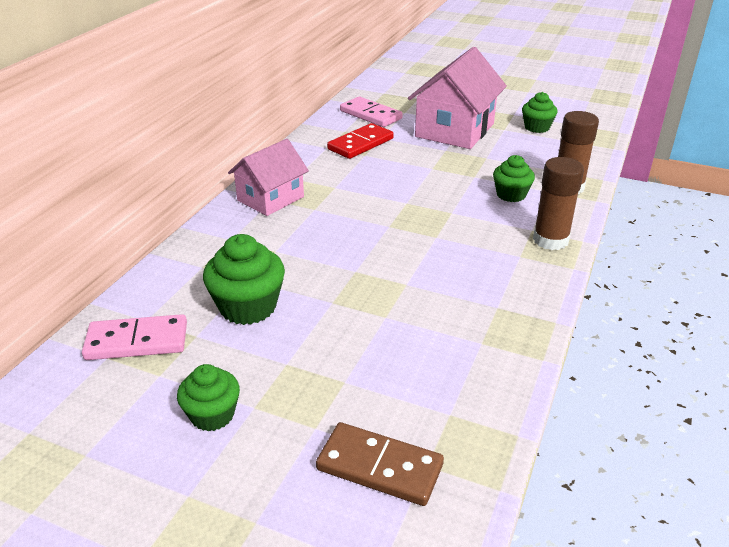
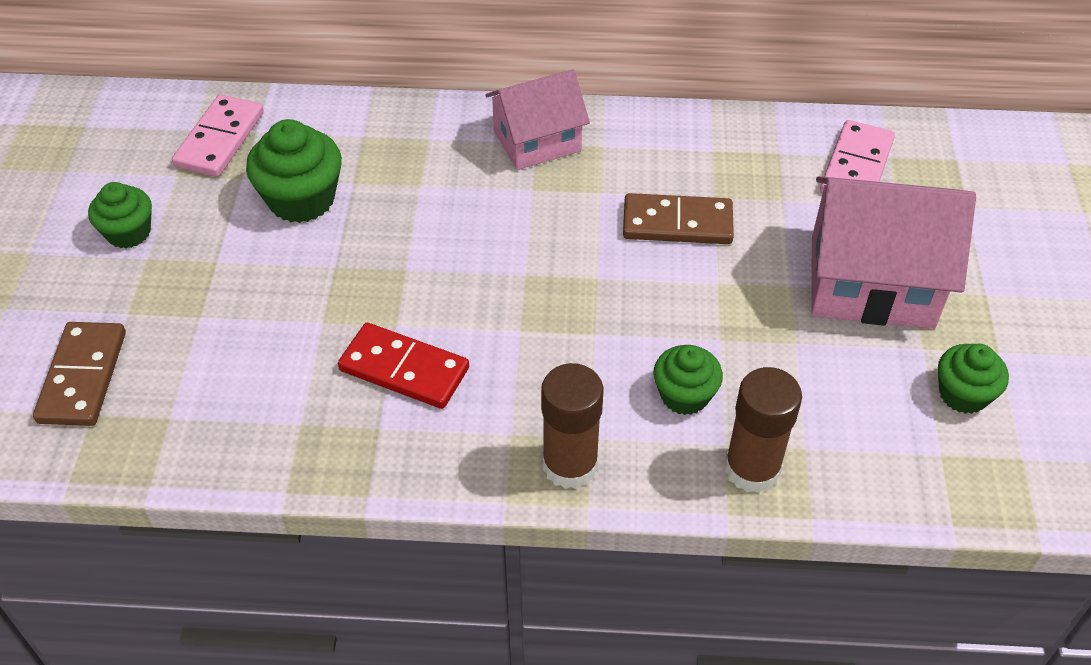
camera: 70 degrees right, 15 degrees up
pink domino [82,314,187,360] -> pink domino turned 45 degrees clockwise [172,95,264,177]
pink house [228,139,309,216] -> pink house turned 45 degrees counterclockwise [485,69,590,170]
red domino [327,123,394,159] -> red domino moved to [338,323,469,409]
none -> brown domino [623,193,734,244]

